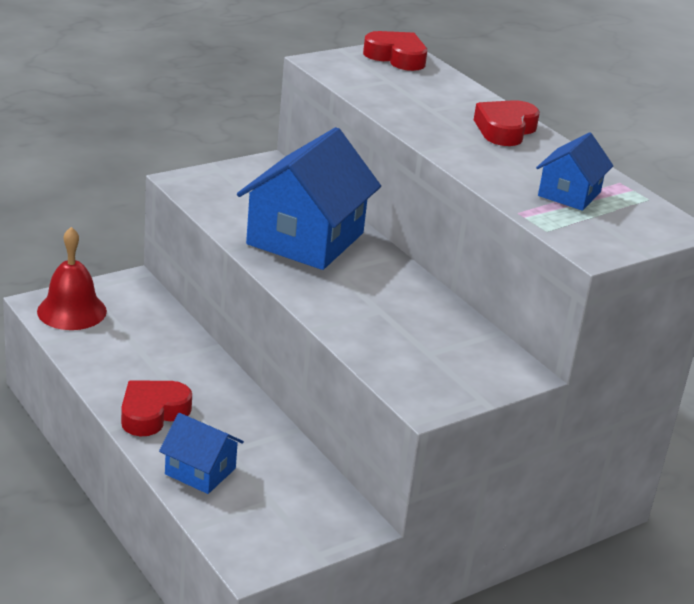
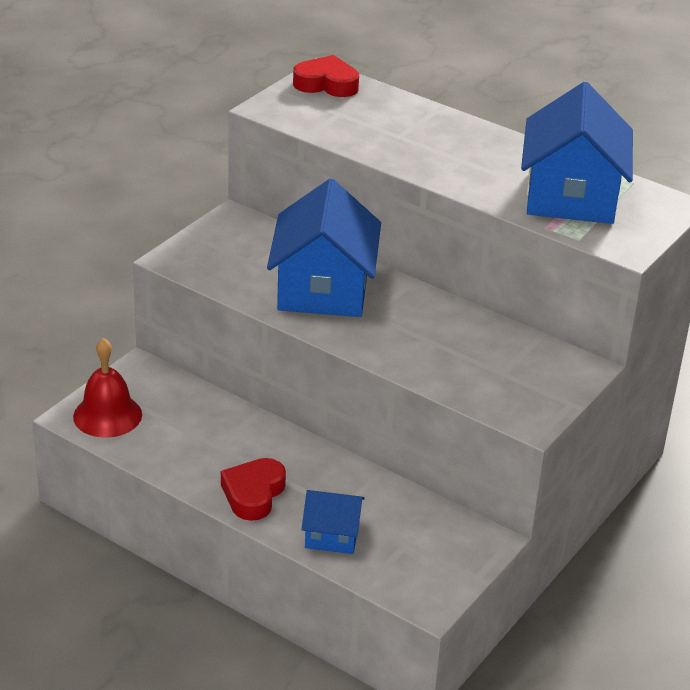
camera: 20 degrees left, 5 degrees up
red heart [474,100,540,146] -> none
blue house [536,132,613,211] -> blue house [521,82,633,224], size x1.94

